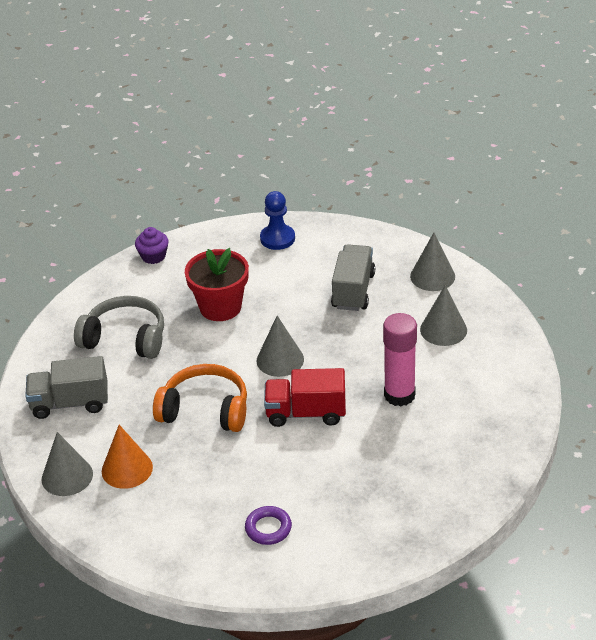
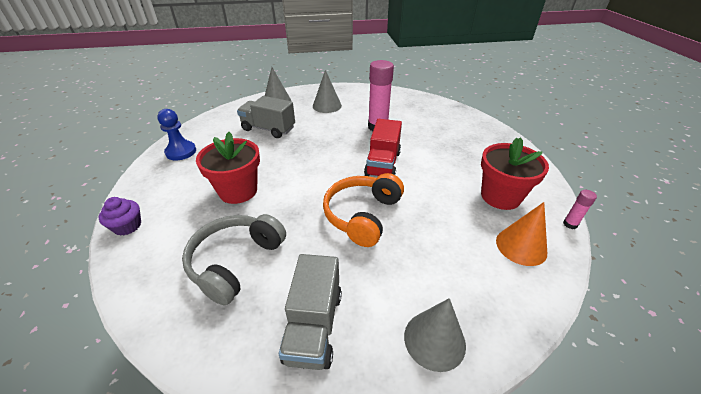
camera: 80 degrees left, 0 degrees up
orange cone [102,425,153,489] -> orange cone moved to [496,202,547,266]
purple ring [245,506,292,545] -> red flower pot [481,137,549,210]
grey cone [257,316,304,377] -> none
none -> pink glue stick [563,190,597,229]

